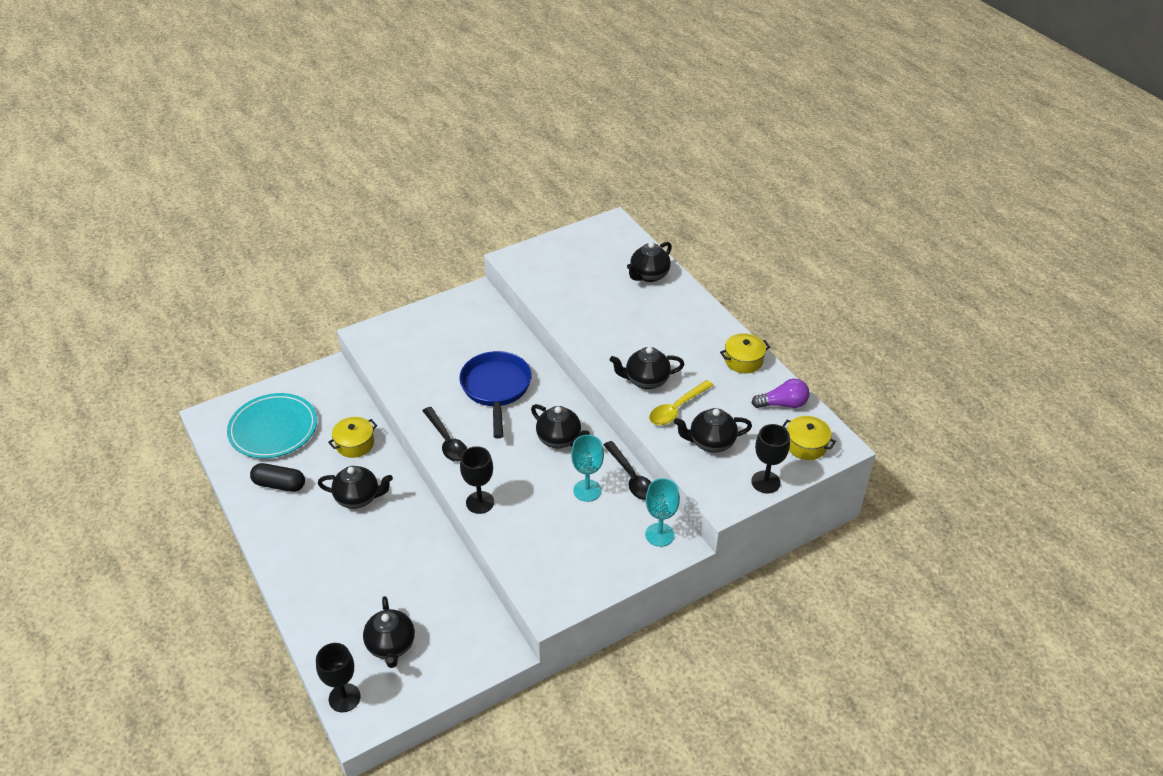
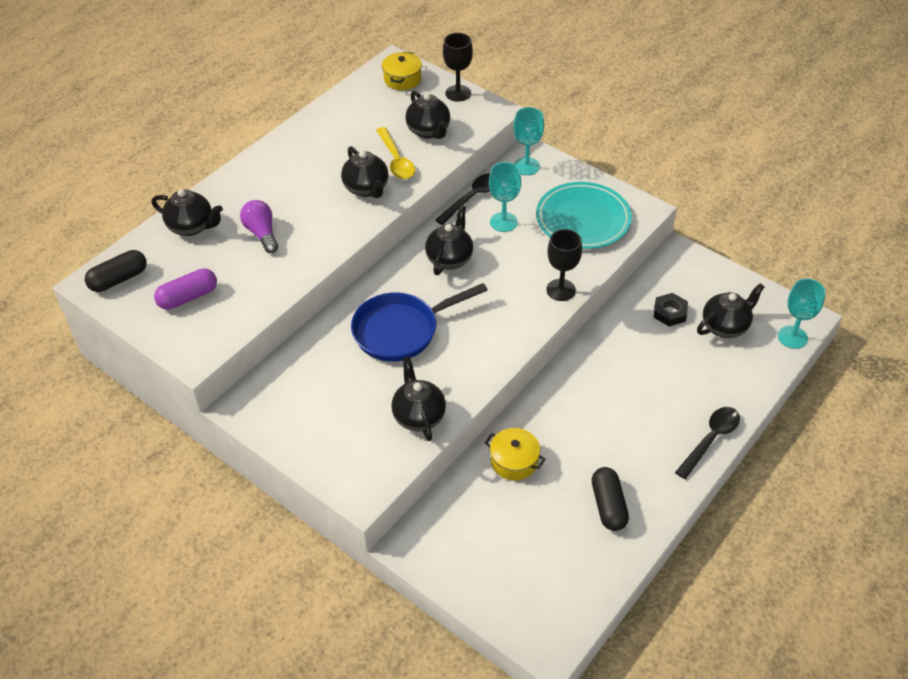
camera: 110 degrees left, 5 degrees up
turquoise plate [227,393,317,458] -> turquoise plate moved to [536,182,632,249]
black goblet [316,643,361,712] -> turquoise goblet [778,278,826,349]
black teapot [318,466,393,509] -> black teapot moved to [391,356,446,441]
black spoon [422,407,467,462] -> black spoon moved to [675,407,740,479]
yellow spoon [649,380,714,425] -> yellow spoon turned 45 degrees clockwise [376,127,415,179]
yellow pot [720,333,770,373] -> none
purple light bulb [752,379,810,408] -> purple light bulb moved to [240,200,278,253]
none -> black capsule [85,250,147,292]
none -> purple capsule [154,268,217,310]
none -> black nut [653,293,688,326]

